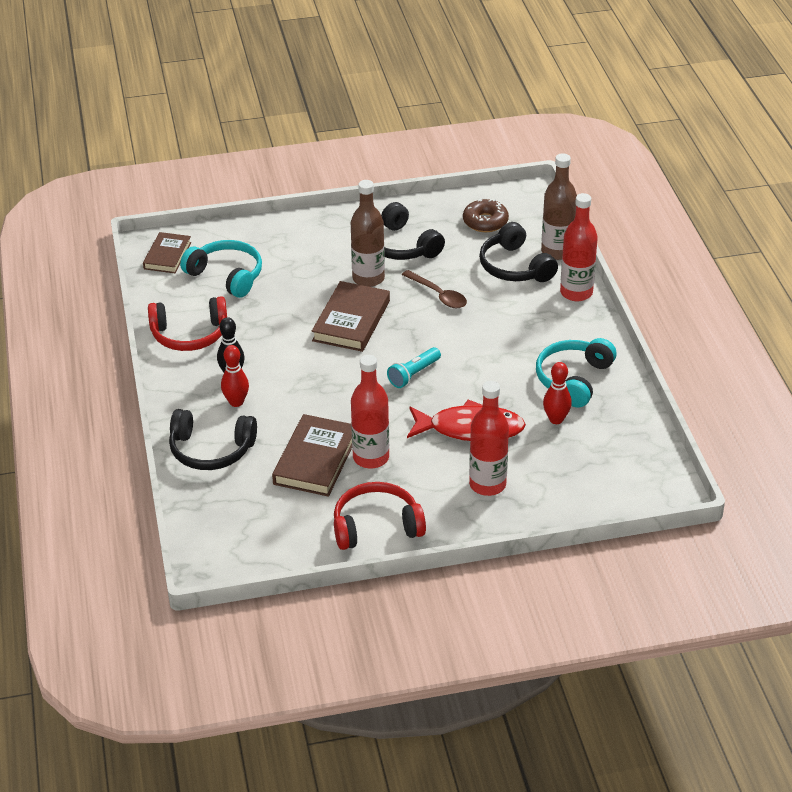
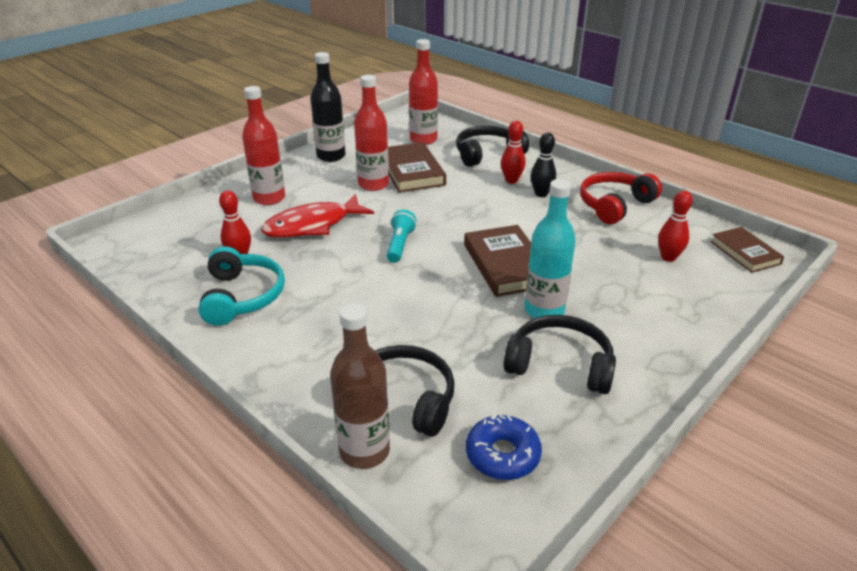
camera: 145 degrees right, 5 degrees down
turquoise headphones [180,240,262,298] -> red bowling pin [658,190,693,262]
red headphones [334,482,426,550] -> black bottle [311,52,346,162]
brown bottle [351,180,385,287] -> turquoise bottle [524,179,576,318]
brown spoon [402,270,467,308] -> none
brown donut [463,198,509,232] -> blue donut [466,415,542,480]
red bottle [560,193,598,301] -> red bottle moved to [409,39,438,145]

